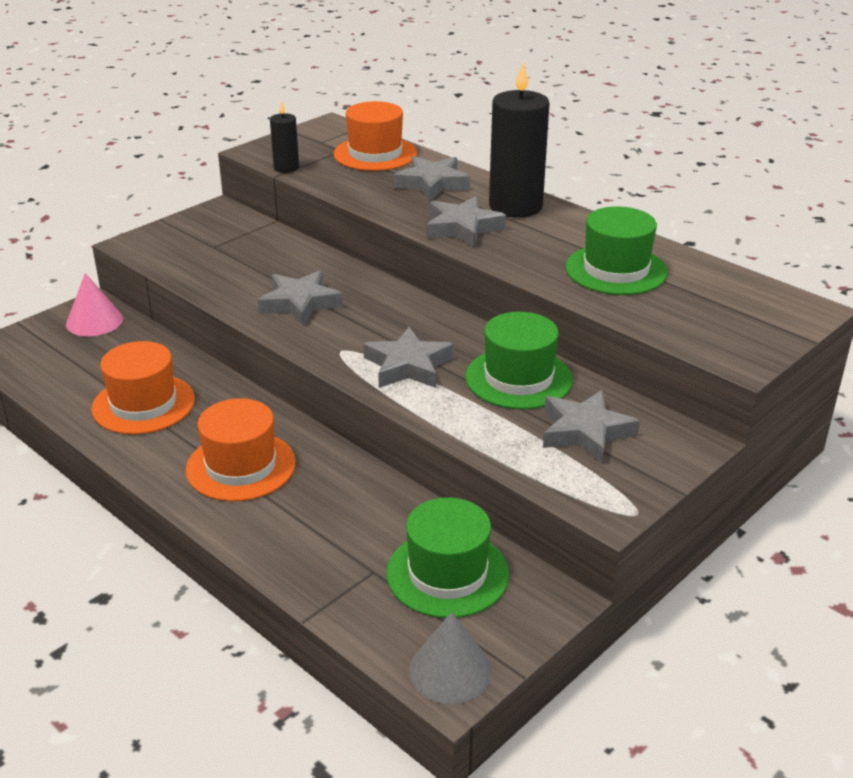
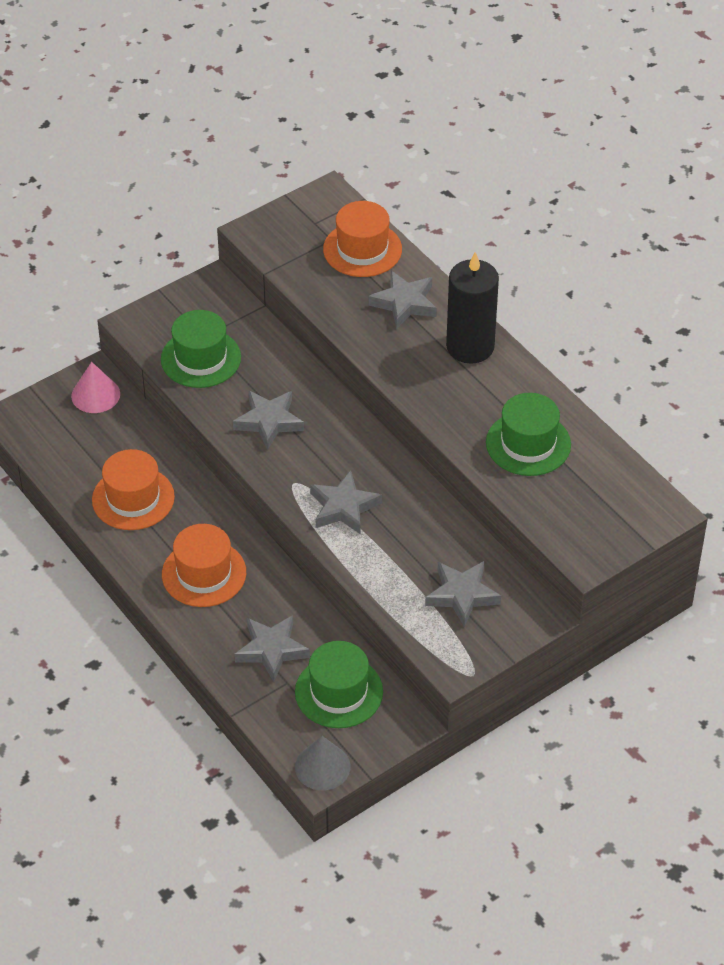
camera: 10 degrees right, 15 degrees up
black candle [270,101,299,173] -> none
grey star [426,196,506,247] -> grey star moved to [234,615,310,682]
green hat [465,312,573,409] -> green hat moved to [161,310,241,388]

